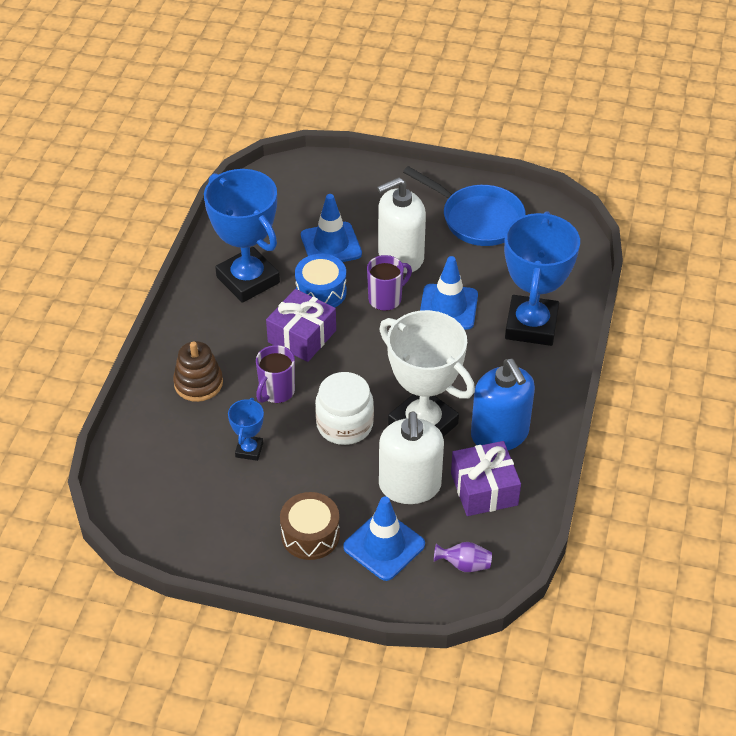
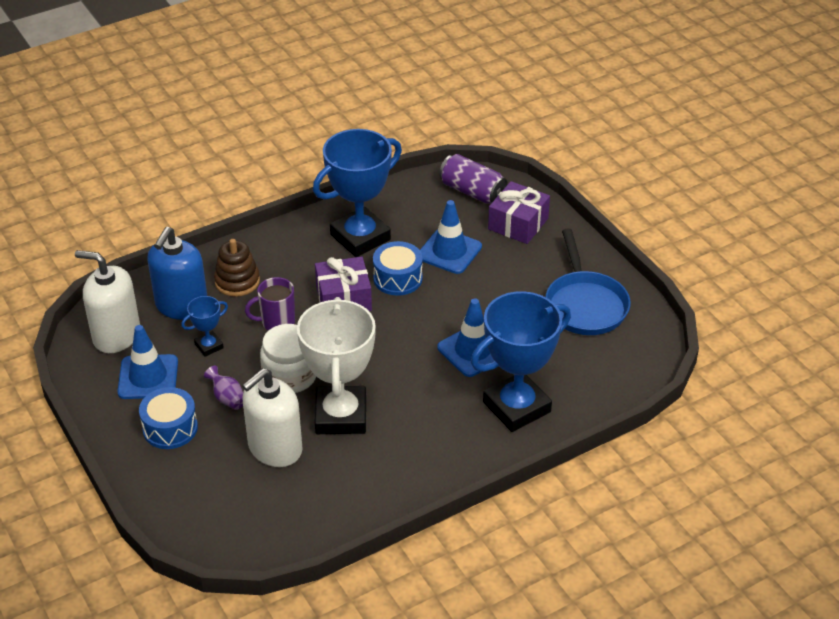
camera: 45 degrees right, 5 degrees down
blue trophy [204,169,280,303] -> blue trophy turned 45 degrees clockwise [313,129,402,257]
brown drum [280,492,340,560] -> blue drum [139,387,198,449]
blue traffic cone [343,497,425,581] -> blue traffic cone moved to [117,325,178,399]
purple mug [367,255,412,311] -> none
white soap dispenser [377,177,426,273] -> white soap dispenser moved to [75,250,140,353]
purple vase [434,542,492,572] -> purple vase moved to [204,366,243,410]
purple gift [451,441,521,516] -> purple gift moved to [488,181,550,244]
blue soap dispenser [471,359,535,450] -> blue soap dispenser moved to [147,227,207,320]
none -> purple can [439,154,508,204]

